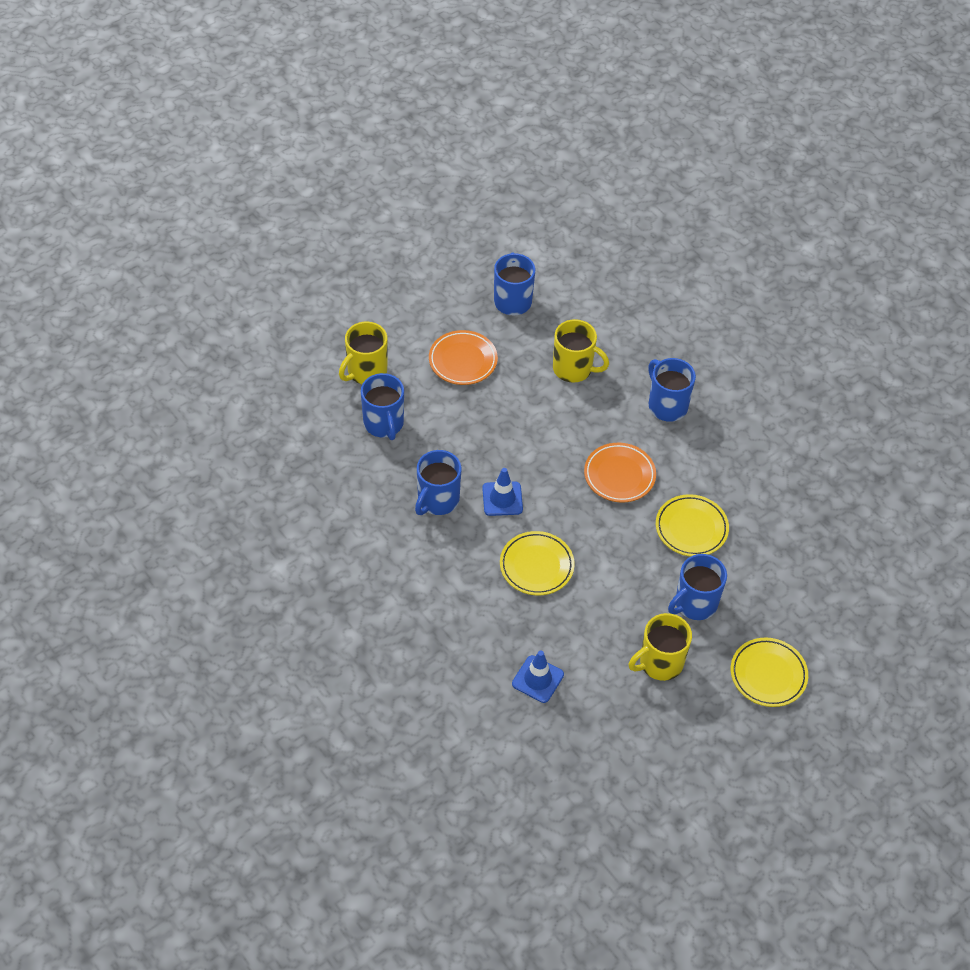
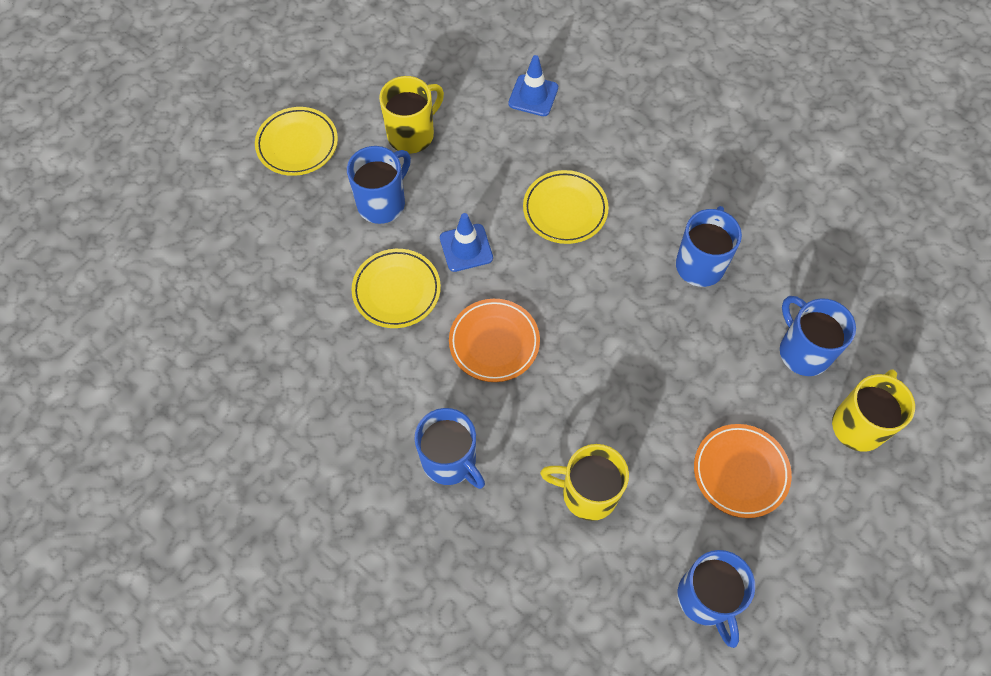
camera: 170 degrees right, 10 degrees up
blue traffic cone [482,468,523,516] -> blue traffic cone moved to [440,213,493,272]

